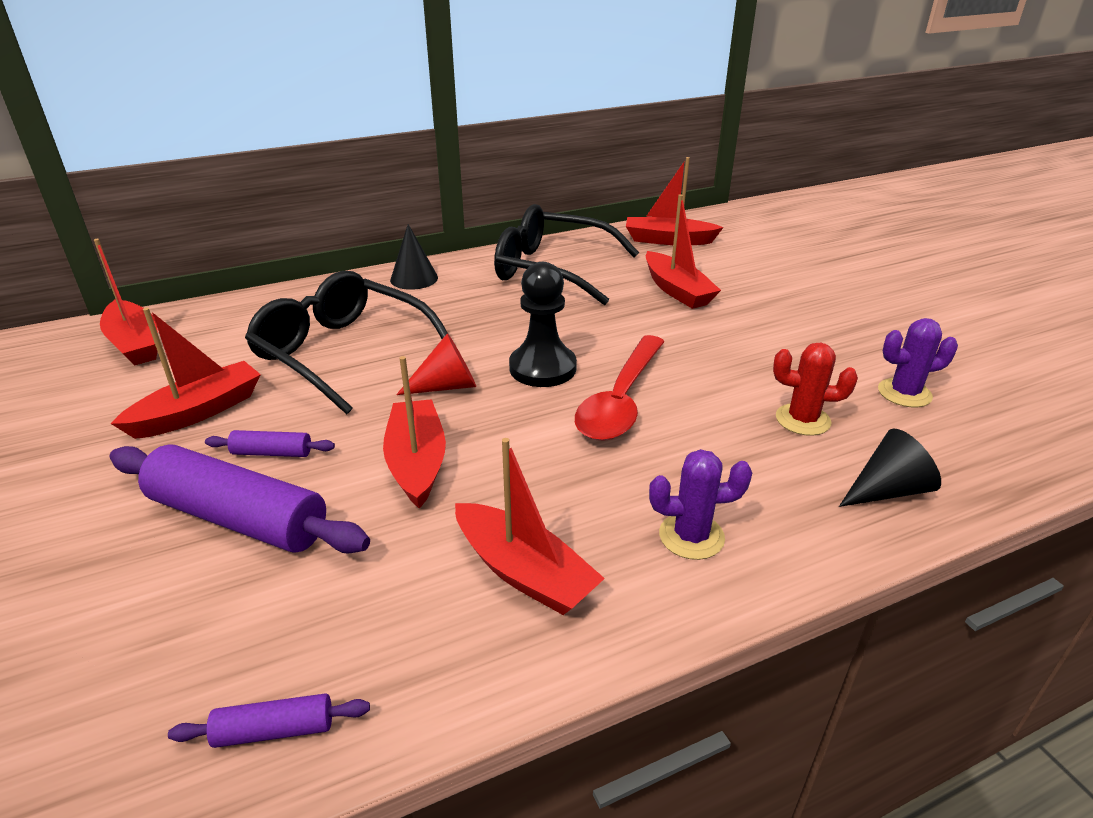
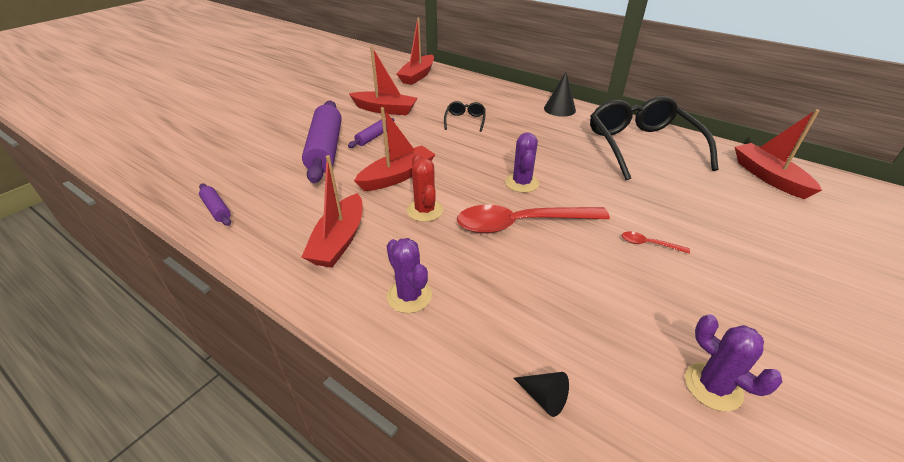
camera: 60 degrees right, 5 degrees up
purple rolling pin [205,430,335,457] -> purple rolling pin turned 60 degrees clockwise [348,118,394,148]
black glasses [245,271,448,414] -> black glasses [444,101,485,132], size x0.43
red cone [396,333,476,395] -> none
black pawn [509,262,577,387] -> purple cactus [505,132,539,193]
red boat [646,194,721,309] -> none
red cactus [773,342,858,436] -> red cactus moved to [407,154,443,222]
black cone [839,429,941,507] -> black cone [513,372,569,417], size x0.65
none -> red spoon [622,231,690,254]

